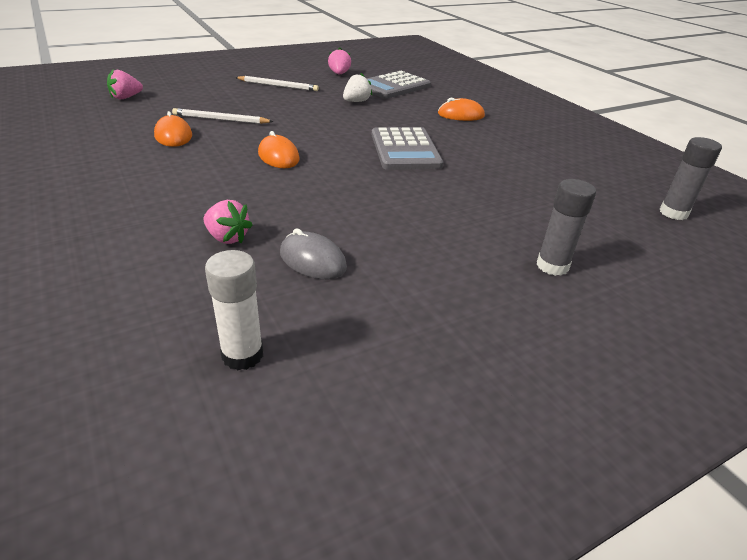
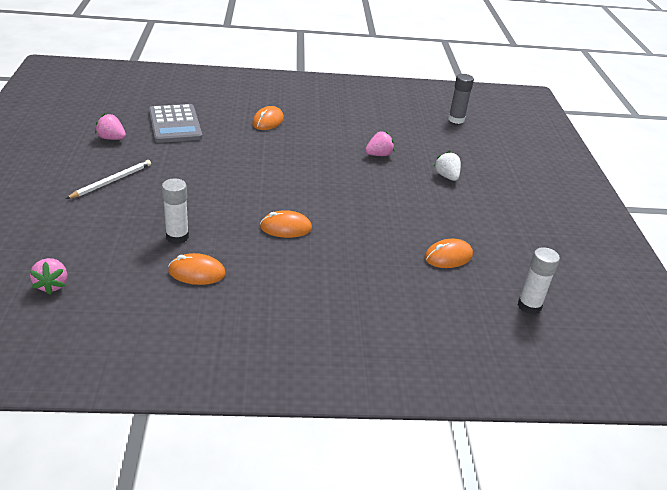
camera: 65 degrees left, 0 degrees up
white pencil [172,108,274,124] -> white glue stick [162,179,189,244]
pink strawberry [204,200,253,244] -> pink strawberry moved to [365,131,395,156]
grey mouse [280,228,347,279] -> orange mouse [425,239,473,268]
white strawberry [343,73,373,102] -> white strawberry moved to [434,151,461,181]
grey calculator [371,127,443,170] -> none
grey glue stick [536,179,596,276] -> none

